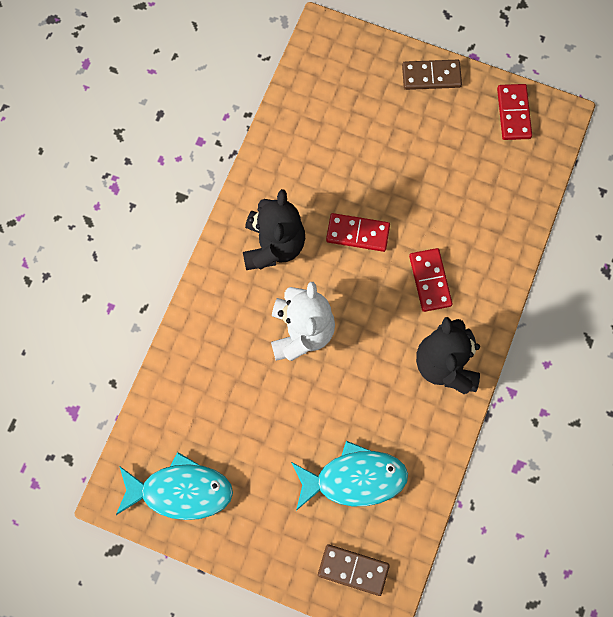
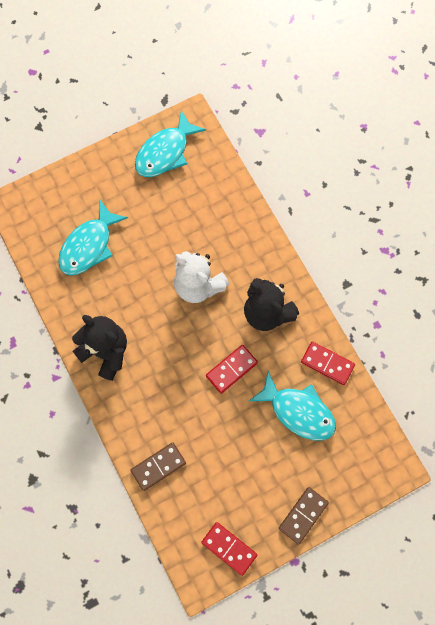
camera: 130 degrees right, 0 degrees up
brown domino [318,544,390,596] -> brown domino moved to [130,442,186,491]
red domino [409,248,453,312] -> red domino moved to [301,341,355,385]
none -> turquoise fish [249,371,336,441]

